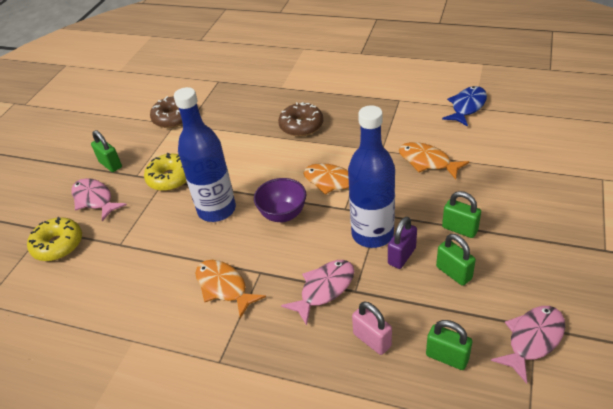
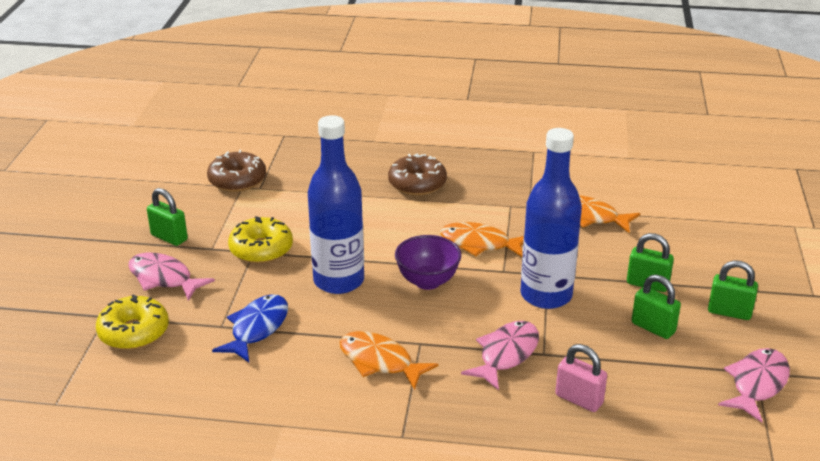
camera: 15 degrees left, 10 degrees down
purple padlock [388,217,417,269] -> none
green padlock [426,320,472,370] -> green padlock moved to [708,261,758,320]
blue fish [442,86,487,127] -> blue fish moved to [212,294,288,362]

